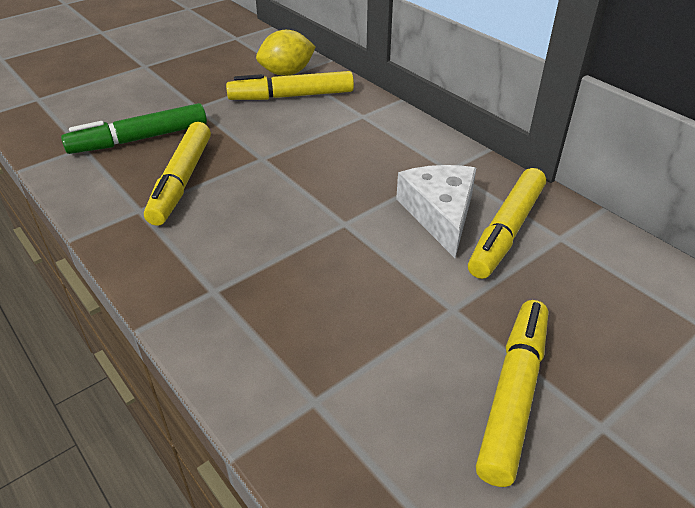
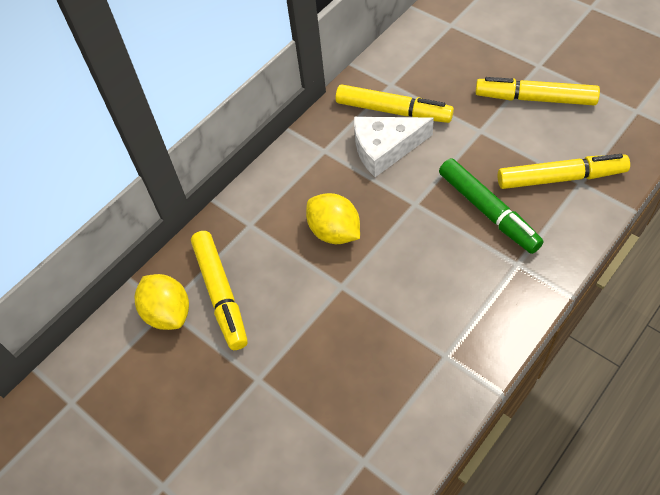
camera: 95 degrees left, 15 degrees up
green marker [61,103,207,154] -> green marker moved to [439,158,544,254]
yellow marker [144,122,211,226] -> yellow marker moved to [498,154,630,189]
none -> yellow lemon [306,193,360,244]

